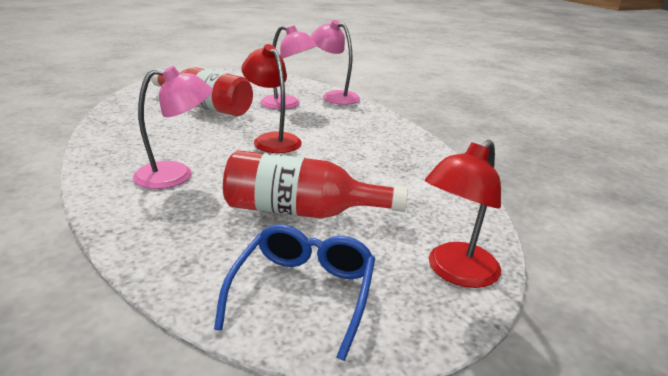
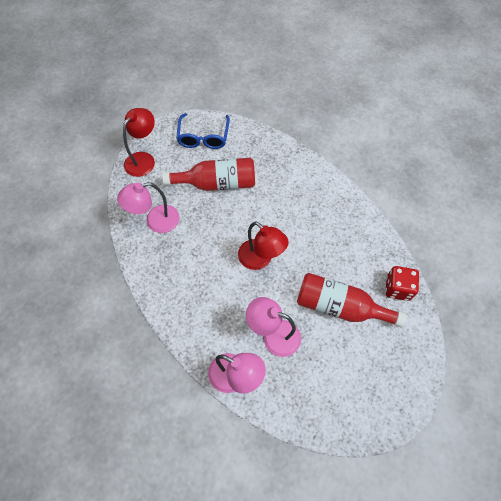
camera: 170 degrees right, 35 degrees up
pink lamp [133,66,213,189] -> pink lamp moved to [117,182,179,233]
none -> red dice [385,266,419,301]

